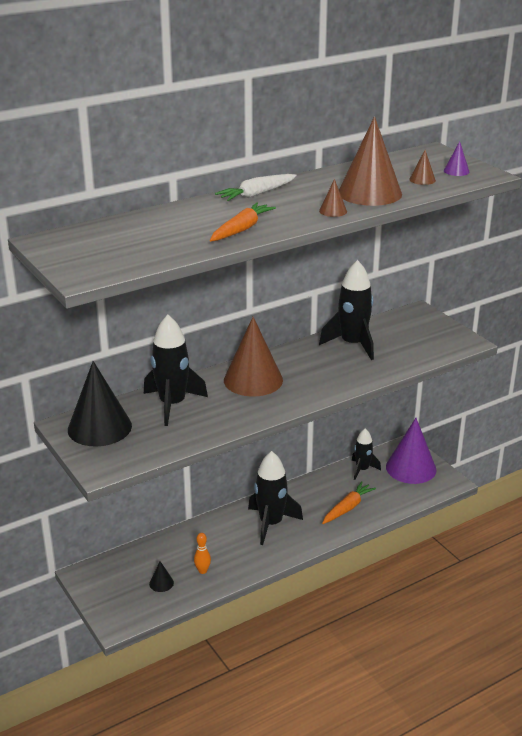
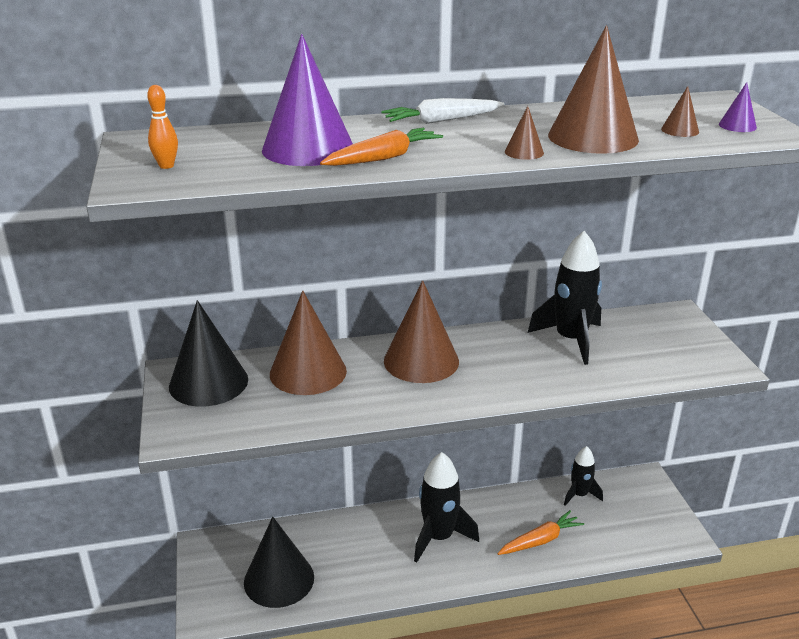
camera: 20 degrees right, 0 degrees up
black rocket [144,315,208,426] -> brown cone [270,290,347,395]
black cone [149,561,174,592] -> black cone [244,517,314,608], size x2.38
orange bowling pin [194,533,211,574] -> orange bowling pin moved to [147,85,178,169]
purple cone [386,418,436,484] -> purple cone moved to [262,34,353,166]

